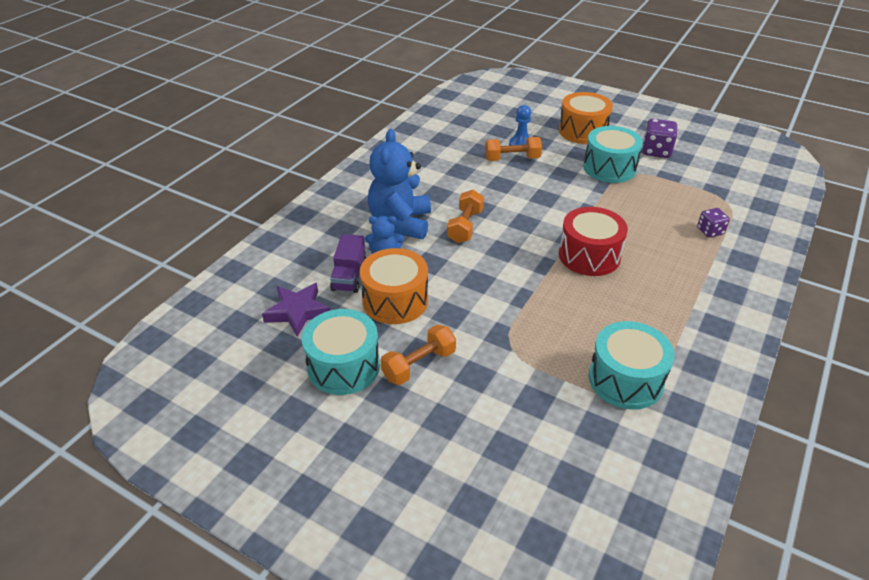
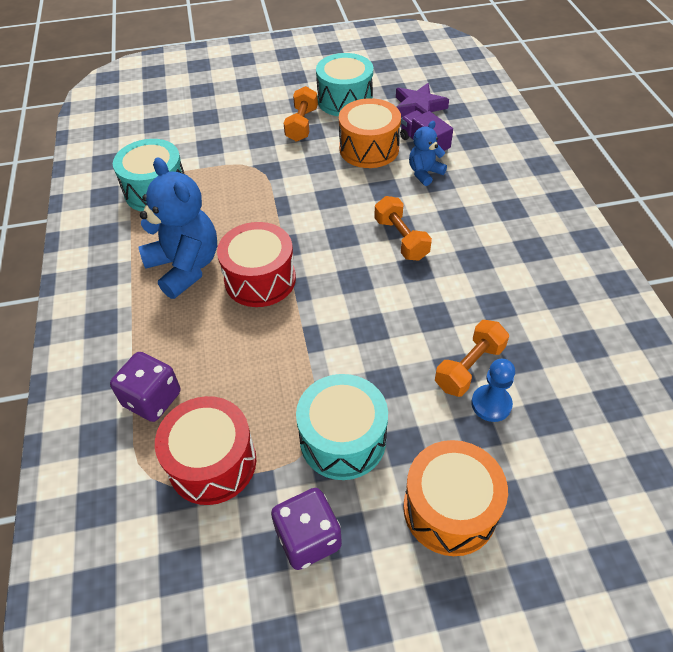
camera: 140 degrees right, 10 degrees up
blue teddy bear [368,129,431,239] -> blue teddy bear moved to [138,157,217,299]
purple dice [697,208,730,238] -> purple dice [110,352,180,422], size x1.56
none -> red drum [155,396,256,505]

